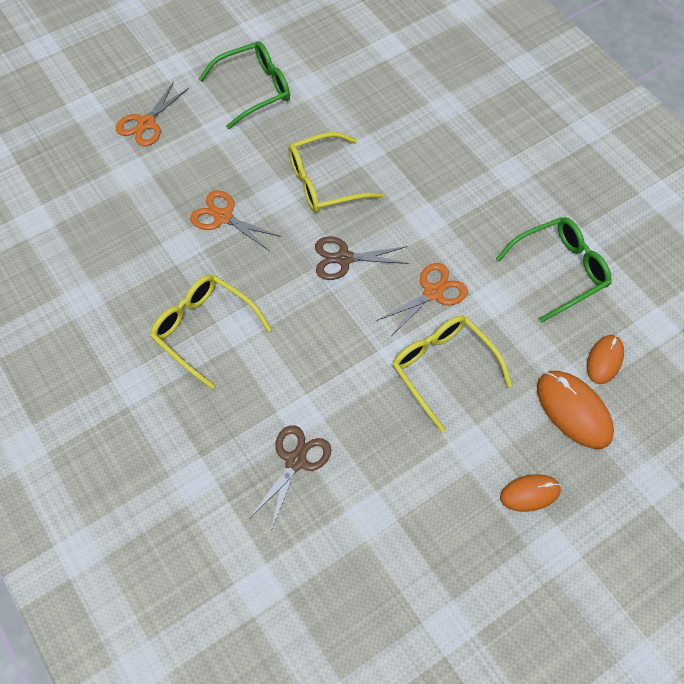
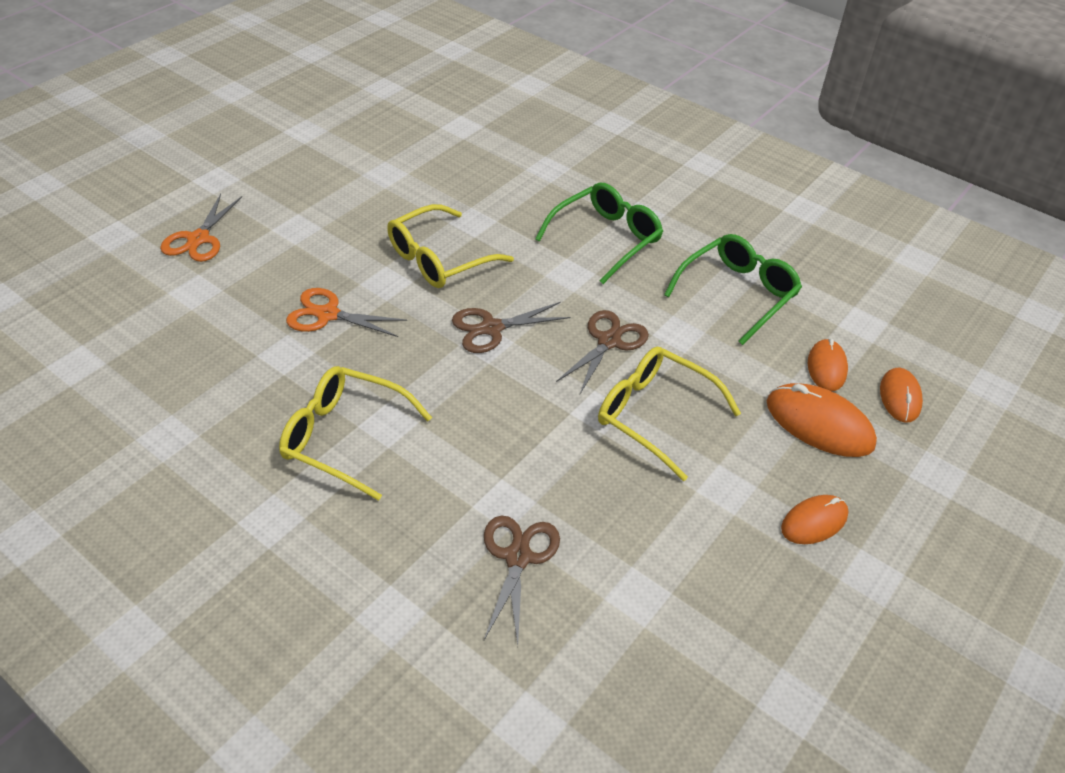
camera: 20 degrees left, 15 degrees down
green glasses [199,41,290,129] -> green glasses moved to [535,182,663,284]
orange scissors [376,263,468,336] -> brown scissors [556,310,649,394]
none -> orange mouse [880,368,923,423]

